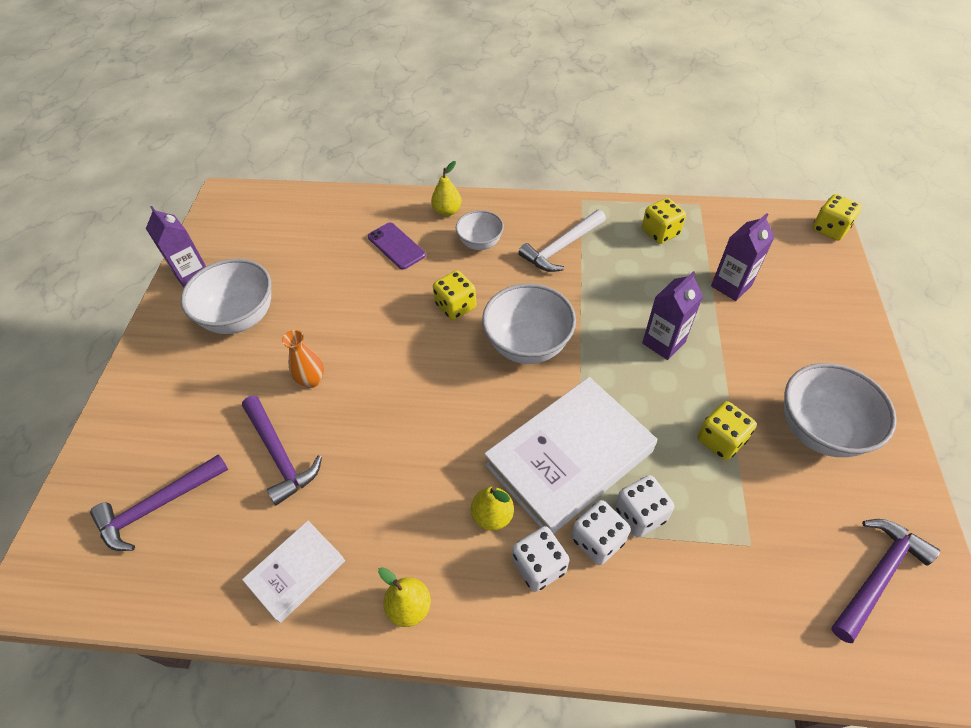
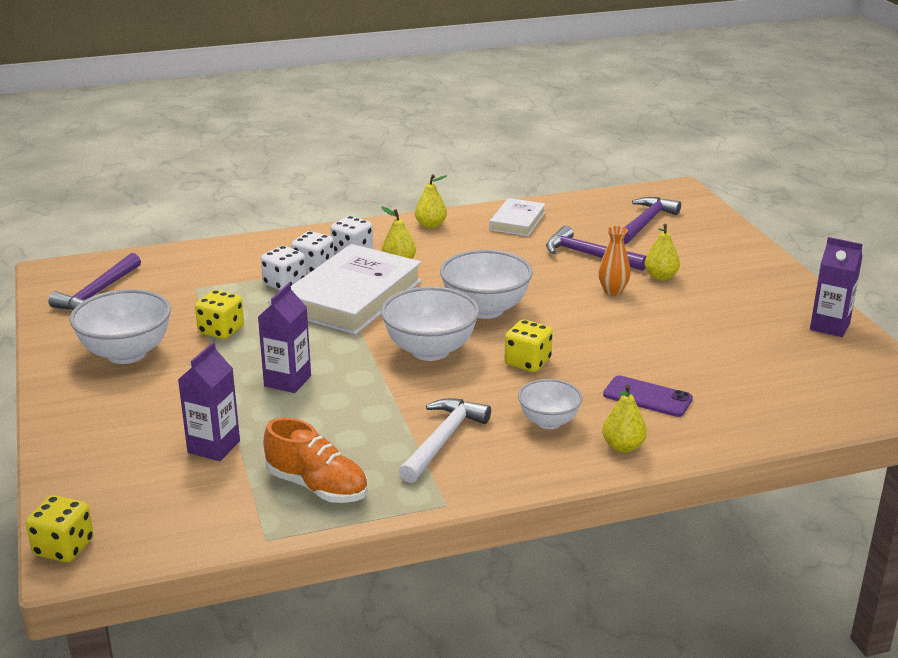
camera: 155 degrees right, 25 degrees down
white bowl [181,259,271,334] -> white bowl moved to [440,250,533,319]
yellow dice [642,198,686,244] -> orange shoe [263,418,368,503]
none -> yellow pear [644,223,680,281]

